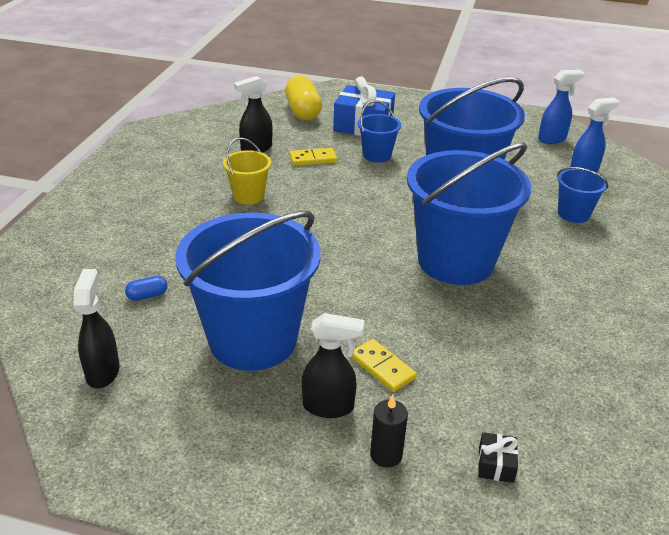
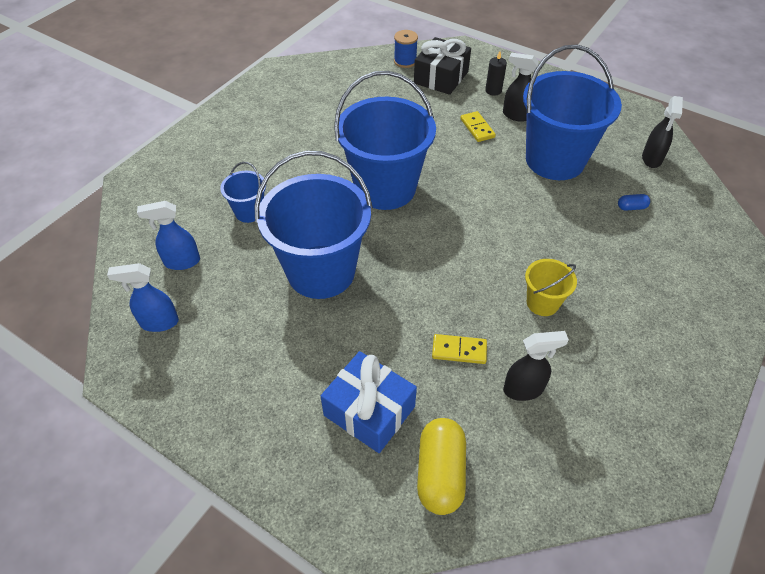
camera: 160 degrees left, 15 degrees up
blue bucket [358,101,401,163] -> none
black gift [478,432,518,483] -> black gift [414,37,471,95], size x2.33
none -> blue spool [394,30,418,68]

